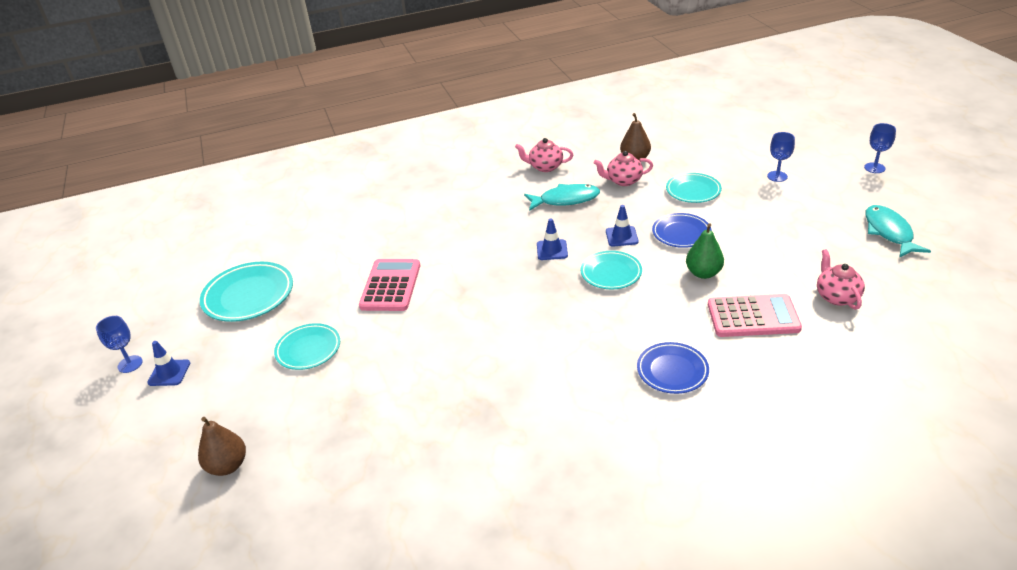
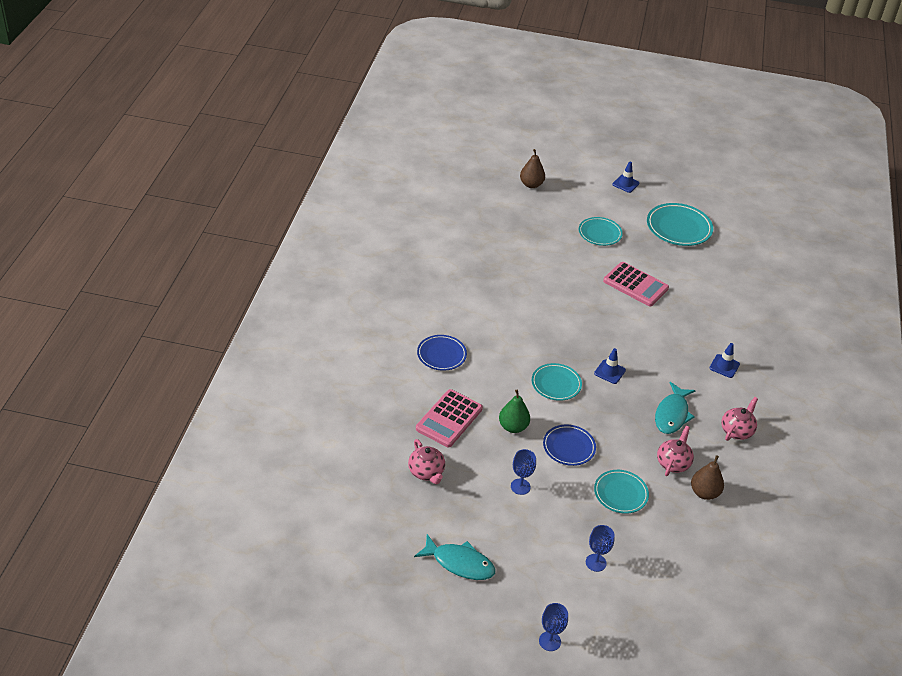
camera: 115 degrees right, 5 degrees up
blue goblet [96,316,143,373] -> blue goblet moved to [511,449,536,495]
blue traffic cone [606,205,639,246] -> blue traffic cone moved to [710,343,740,378]
pink teapot [817,249,865,310] -> pink teapot turned 45 degrees clockwise [408,439,445,484]

